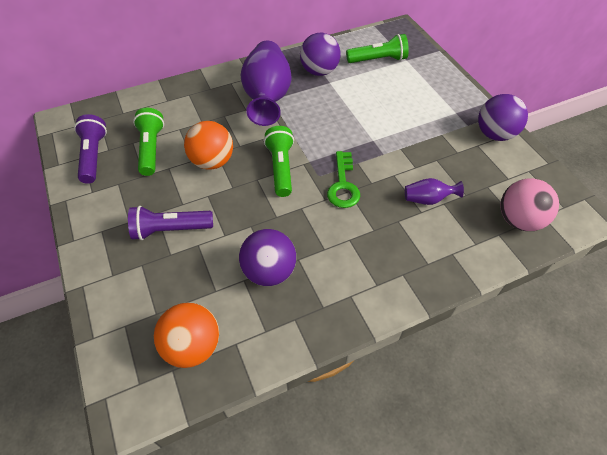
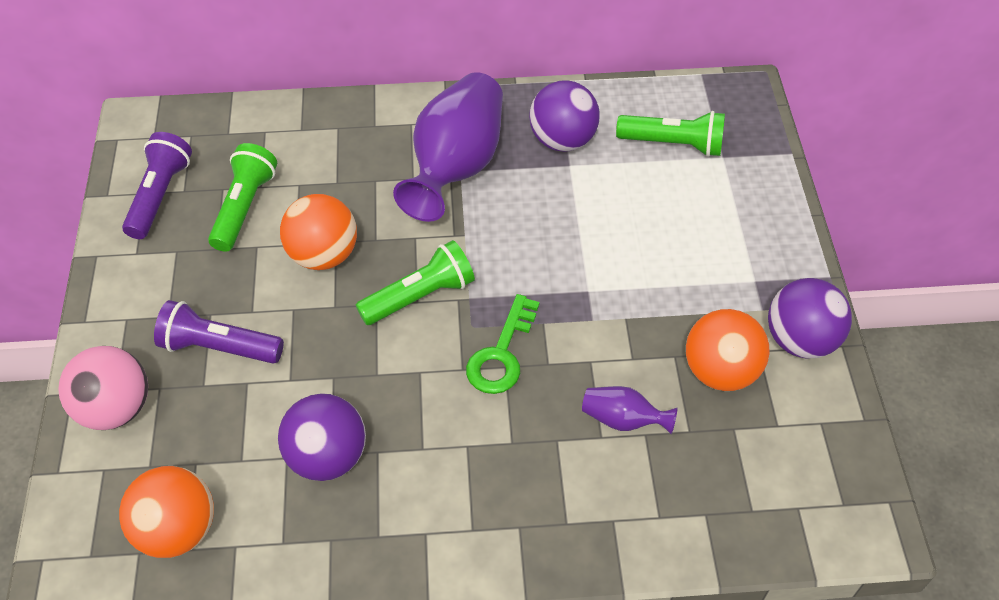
camera: 20 degrees right, 0 degrees up
green flashlight [264,126,294,197] -> green flashlight turned 45 degrees clockwise [356,240,475,325]
pink ball [500,178,559,231] -> pink ball moved to [58,346,148,430]
none -> orange ball [686,309,770,391]

